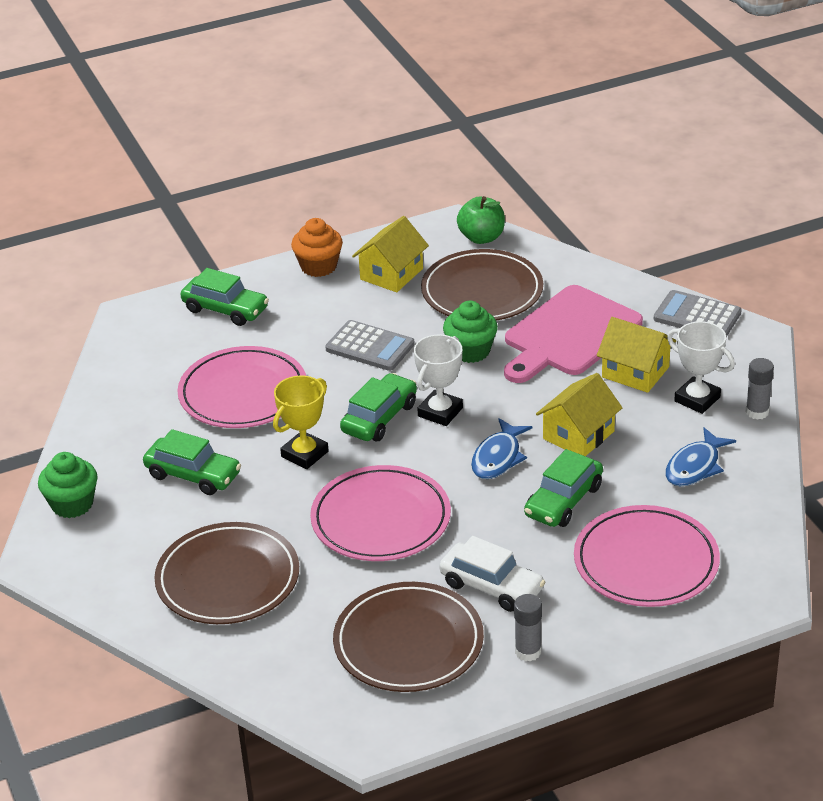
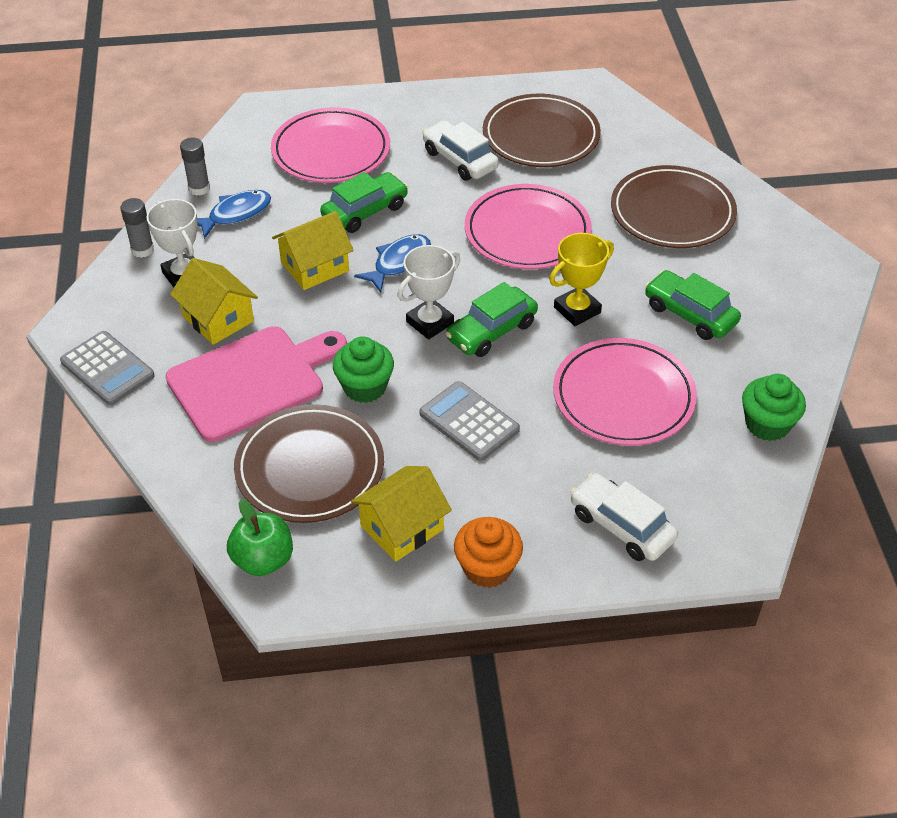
camera: 165 degrees left, 10 degrees up
green cupcake [38,452,97,518] -> green cupcake moved to [742,374,806,441]
green car [180,268,269,326] -> white car [570,473,678,561]
grey glue stick [514,594,542,662] -> grey glue stick moved to [180,137,210,196]

